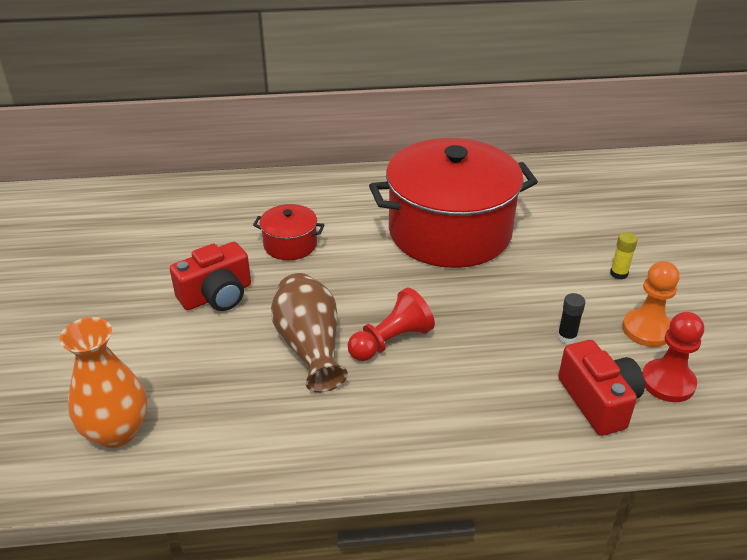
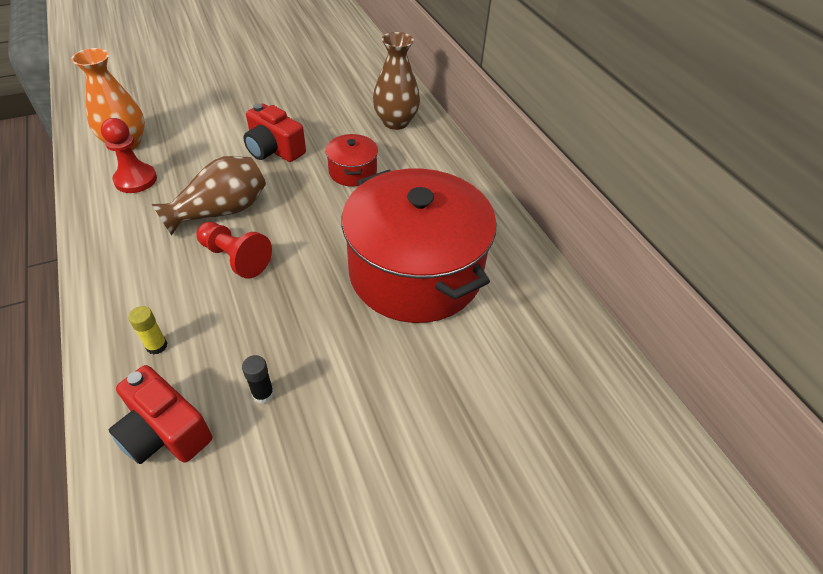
camera: 70 degrees right, 10 degrees up
red camera [558,340,645,436] -> red camera turned 75 degrees clockwise [109,365,212,464]
yellow glue stick [610,232,638,280] -> yellow glue stick moved to [128,306,167,354]
orange pawn [622,261,679,347] -> none
red pawn [642,312,704,402] -> red pawn moved to [101,118,157,193]
none -> brown vase [373,32,420,130]

